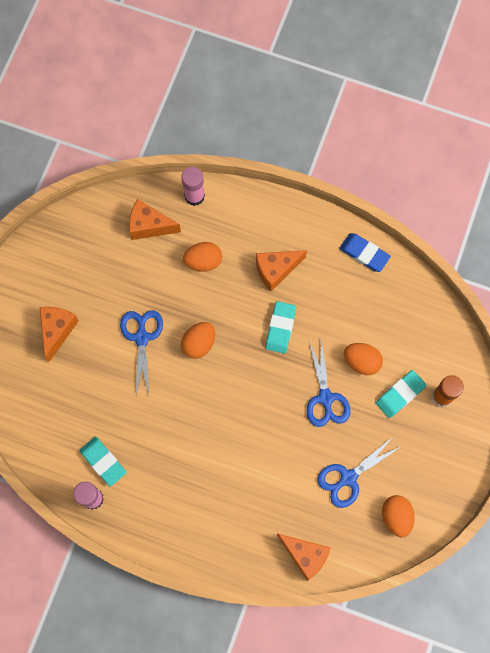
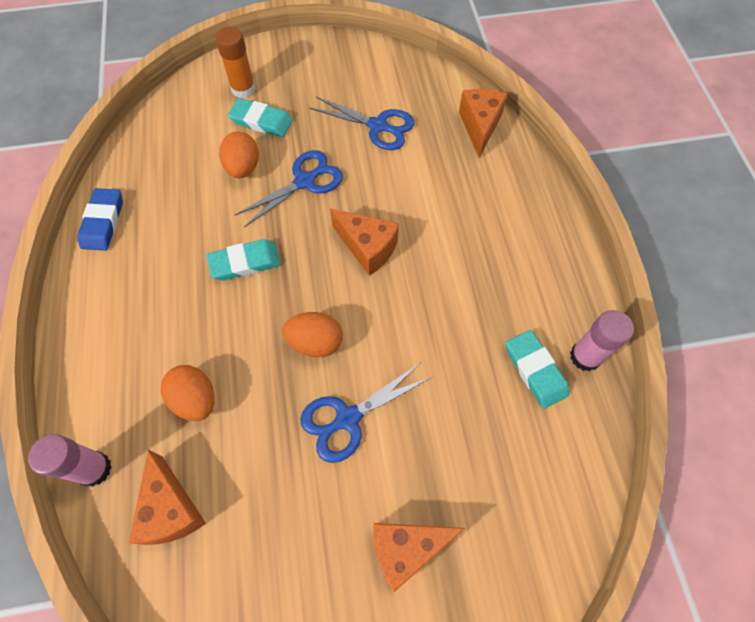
camera: 120 degrees left, 10 degrees down
turquoise eraser [80,437,126,487] -> turquoise eraser turned 45 degrees counterclockwise [506,330,569,409]
orange cheese [256,250,307,292] -> orange cheese moved to [330,208,399,276]
orange egg [382,495,415,537] -> none

